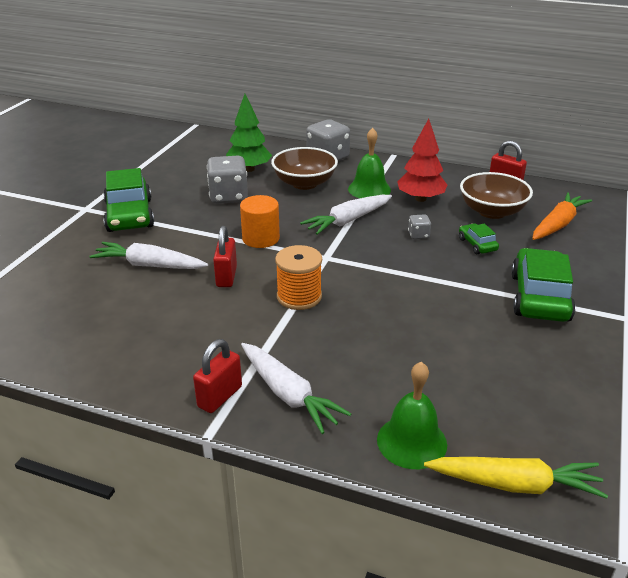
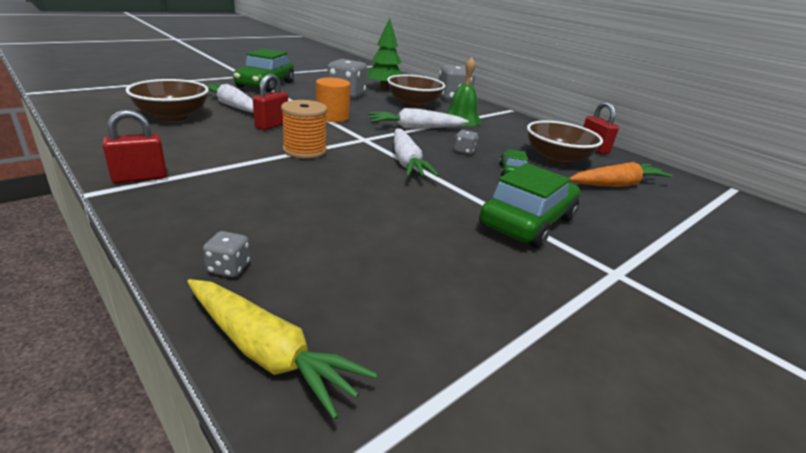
camera: 25 degrees right, 5 degrees down
white carrot [241,343,351,434] -> white carrot moved to [394,128,439,177]
green bell [377,362,447,469] -> grey dice [203,231,250,278]
red tree [397,119,447,202] -> none
none -> brown bowl [126,79,209,121]

